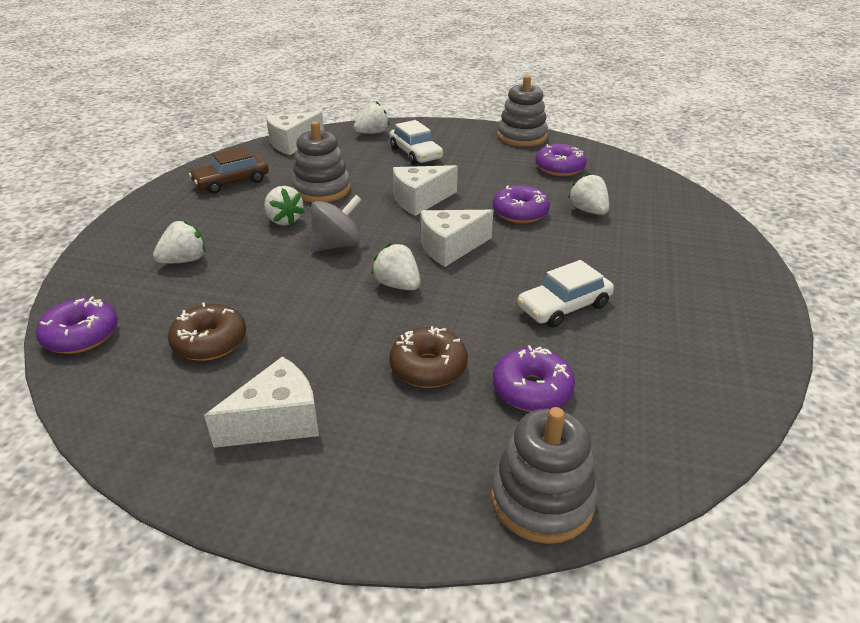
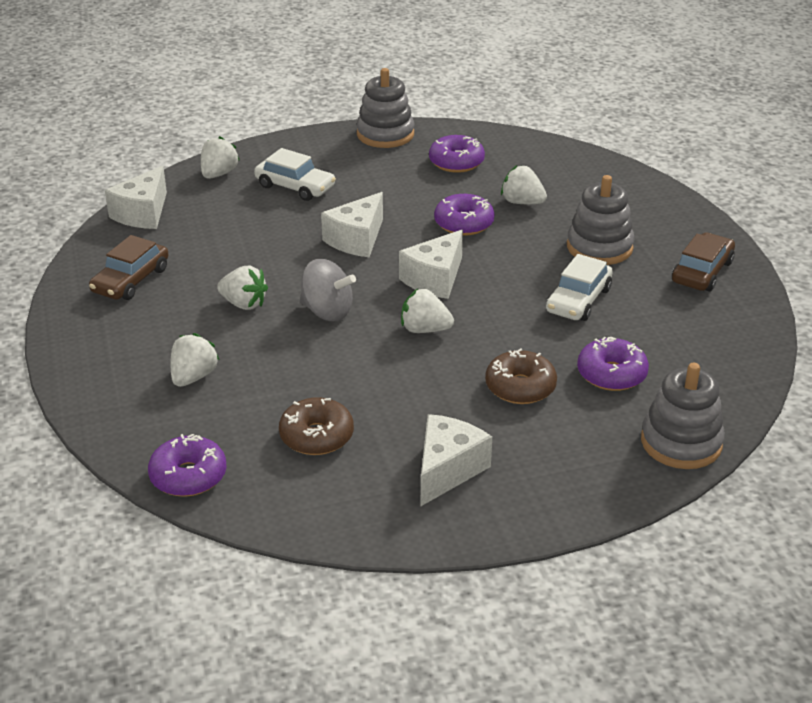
camera: 30 degrees left, 0 degrees up
grey stacking toy [292,121,351,203] -> grey stacking toy moved to [567,175,634,265]
grey spinning top [310,195,362,252] -> grey spinning top turned 90 degrees clockwise [300,259,356,321]
none -> brown car [672,233,735,292]

